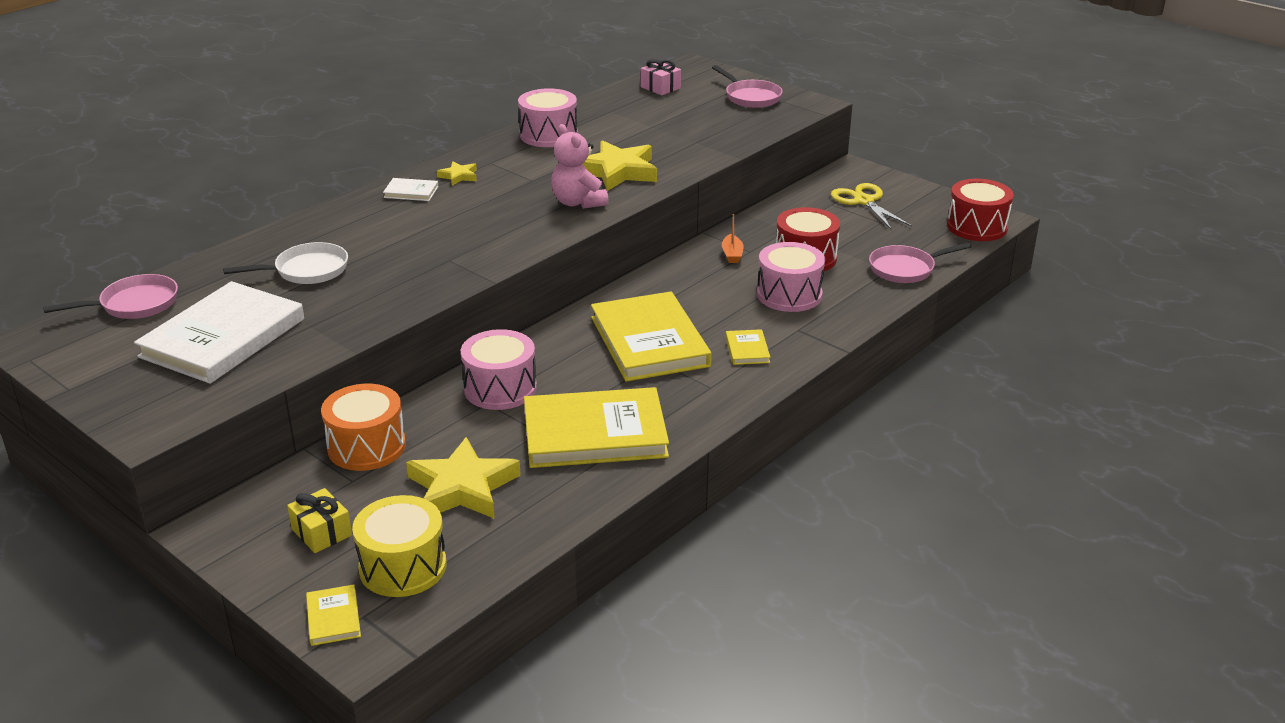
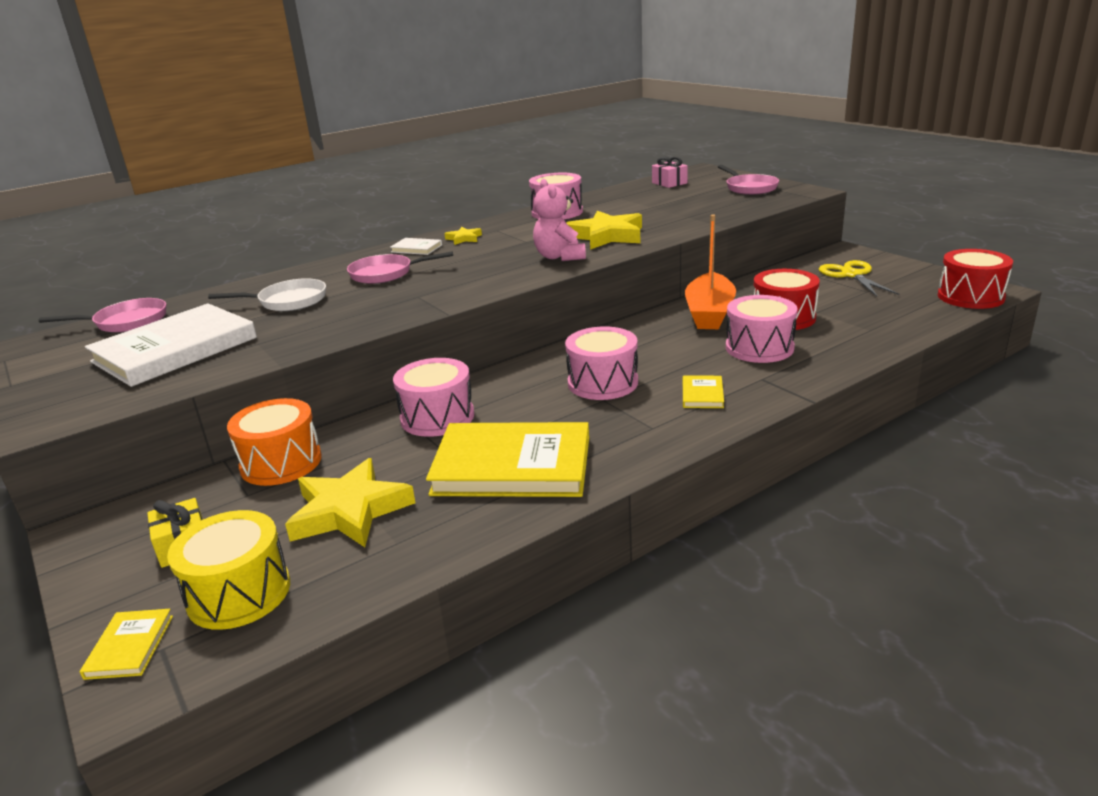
camera: 15 degrees right, 5 degrees down
yellow book [591,291,712,382] -> pink drum [565,326,638,400]
orange boat [722,214,744,263] -> orange boat [685,215,736,329], size x2.33
pink pan [869,243,972,283] -> pink pan moved to [347,251,453,284]

